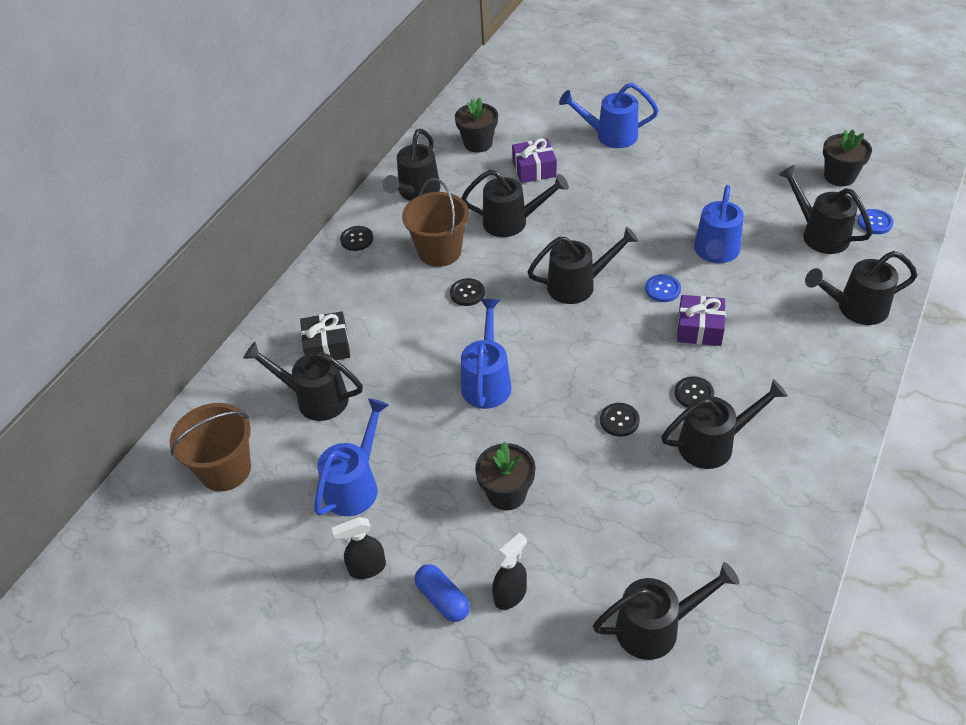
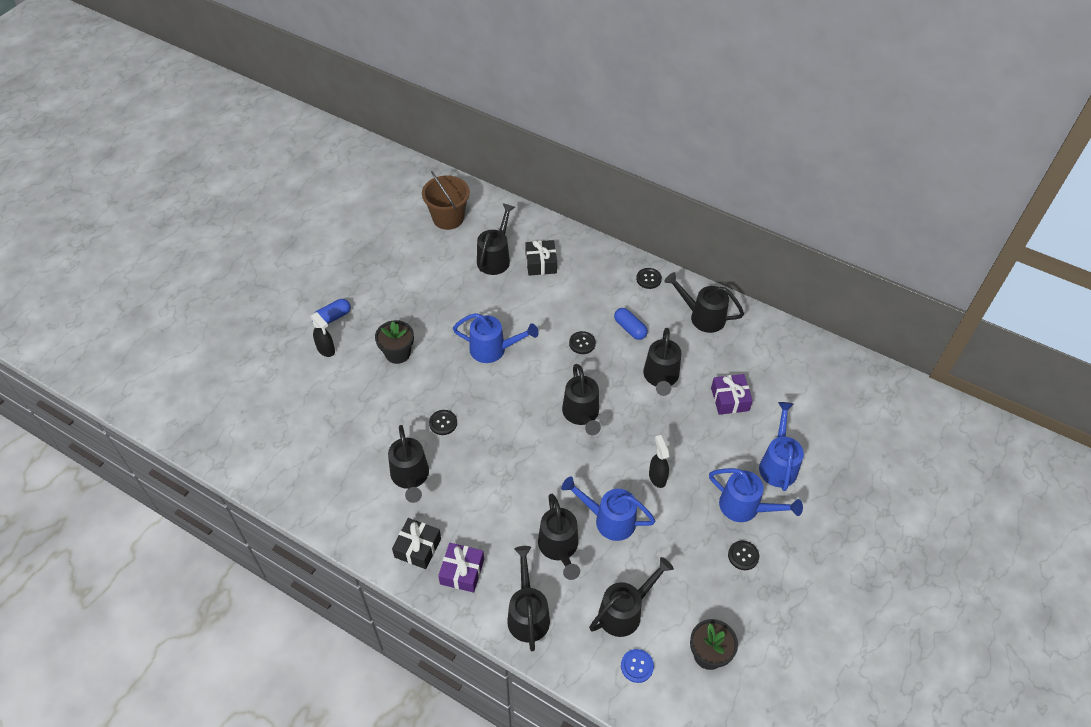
camera: 90 degrees right, 5 degrees up
blue watering can [314,398,389,516] -> blue watering can moved to [709,468,803,522]
black spray bottle [332,517,386,579] -> black spray bottle moved to [649,435,669,488]
brown bucket [402,178,469,267] -> blue capsule [614,308,648,340]
black flower pot [455,97,498,153] -> none
black watering can [593,562,739,660] -> black watering can moved to [538,494,580,580]
blue button [645,274,681,302] -> none
black button [675,376,714,408] -> black button moved to [728,541,759,570]
purple gift [677,295,726,346] -> purple gift moved to [438,543,484,593]
none -> black gift [392,518,441,569]

